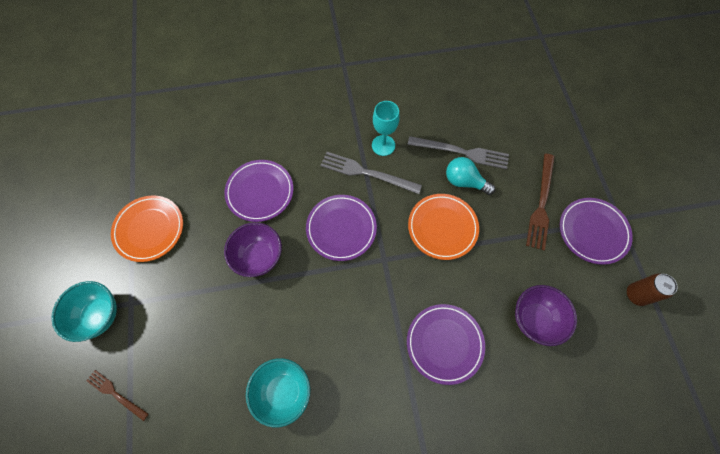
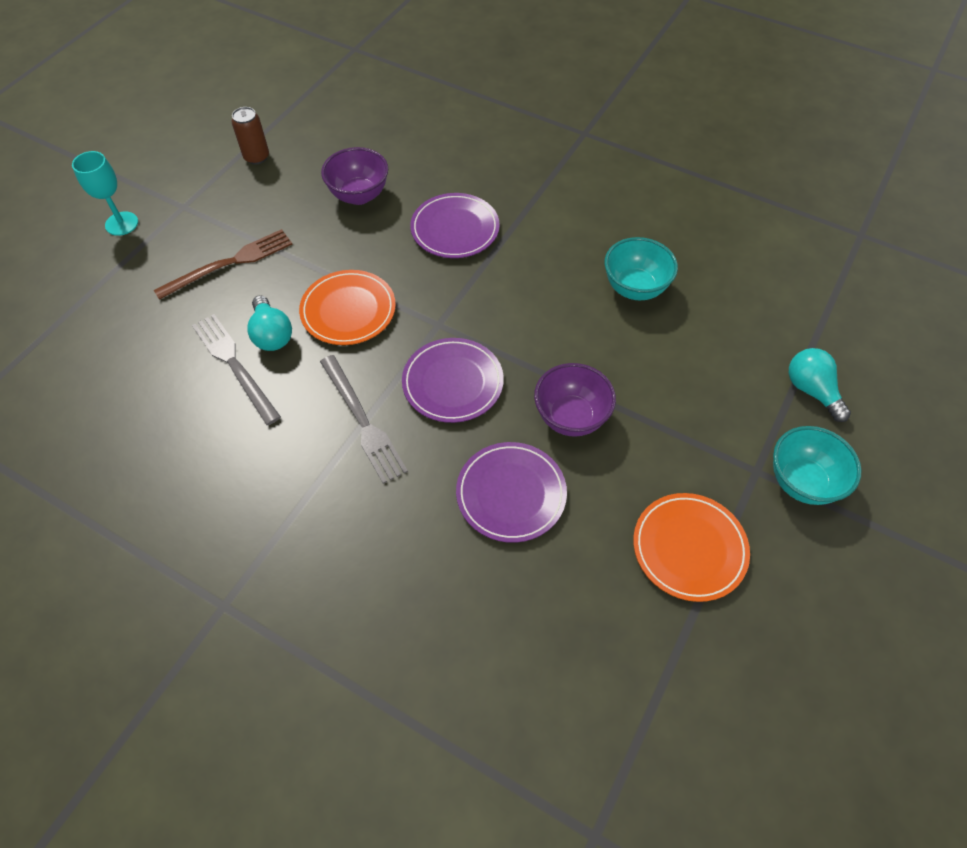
camera: 140 degrees left, 10 degrees down
brown fork [86,370,149,421] -> turquoise light bulb [789,348,851,422]
turquoise goblet [372,101,400,156] -> turquoise goblet moved to [72,151,138,236]
purple plate [560,198,633,265] -> none

